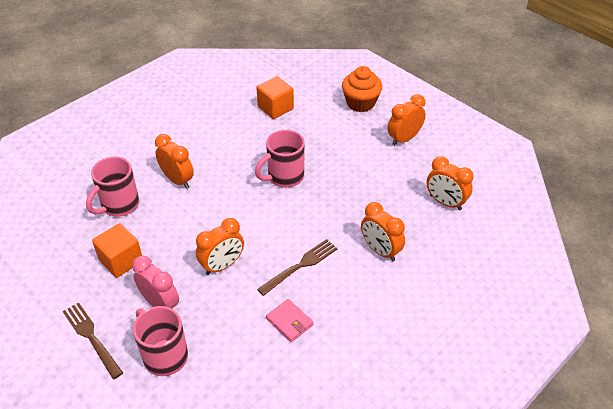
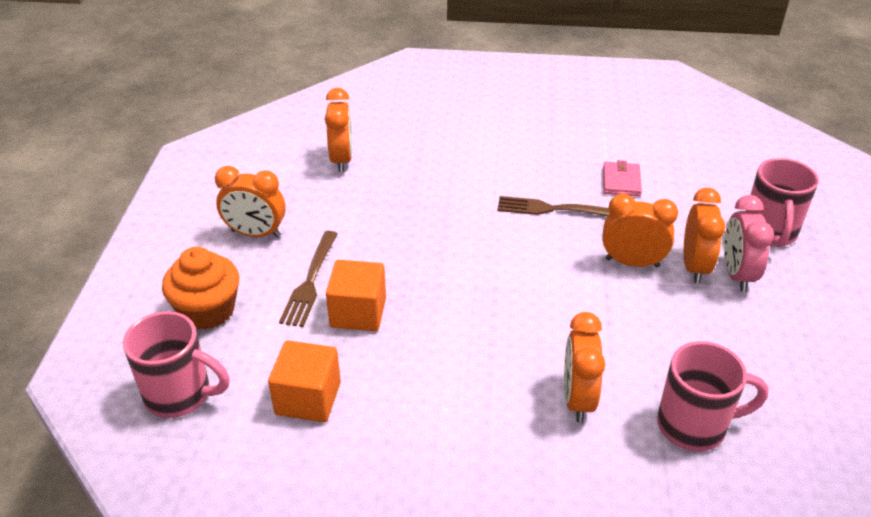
camera: 130 degrees left, 5 degrees down
brown fork [63,303,123,379] -> brown fork moved to [279,231,338,327]
orange cube [92,223,142,278] -> orange cube moved to [326,260,386,331]
pink mug [255,130,305,188] -> pink mug moved to [123,311,230,418]
orange clock [361,202,405,261] -> orange clock moved to [684,188,725,284]

